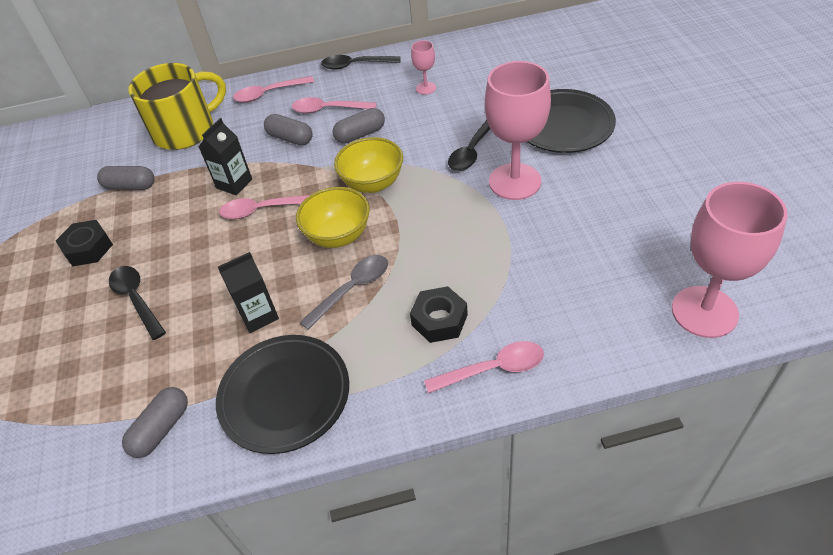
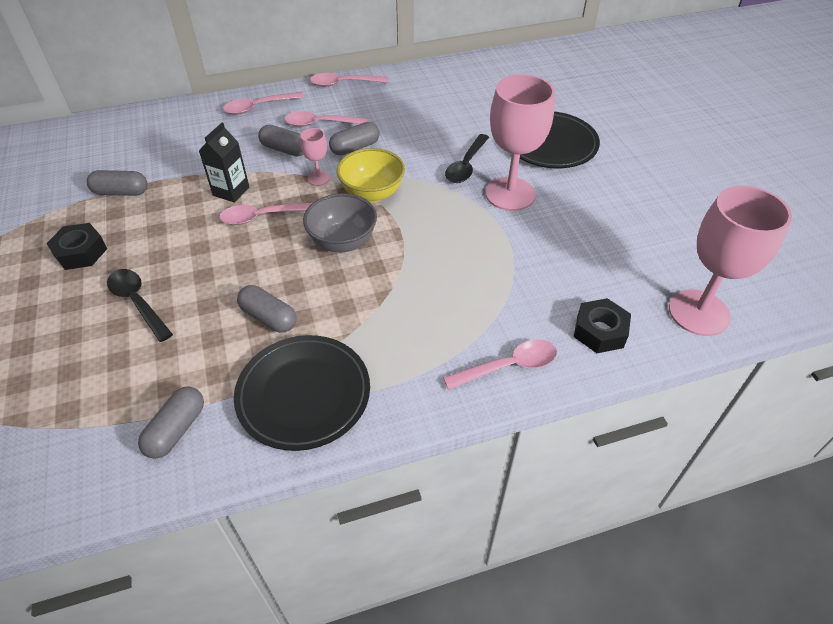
camera: 10 degrees left, 0 degrees up
yellow mug [128,63,226,150] -> none
black carton [218,252,279,333] -> grey capsule [237,285,297,333]
yellow bowl [296,187,370,248] -> grey bowl [303,193,377,253]
grey spoon [300,255,388,330] -> none
black spoon [321,55,401,70] -> pink spoon [310,73,388,87]
black nut [410,286,468,343] -> black nut moved to [574,298,631,353]
pink goblet [411,40,436,95] -> pink goblet moved to [300,128,330,186]

